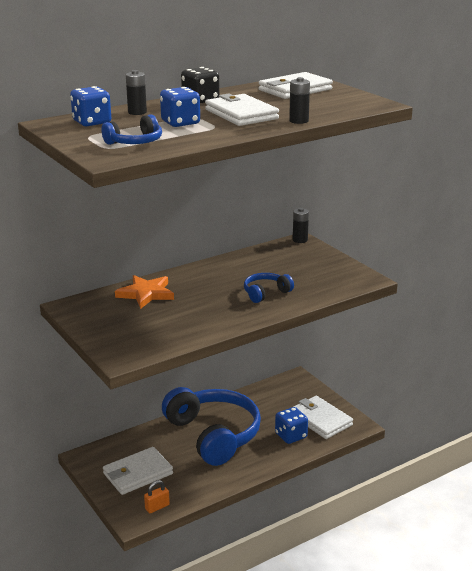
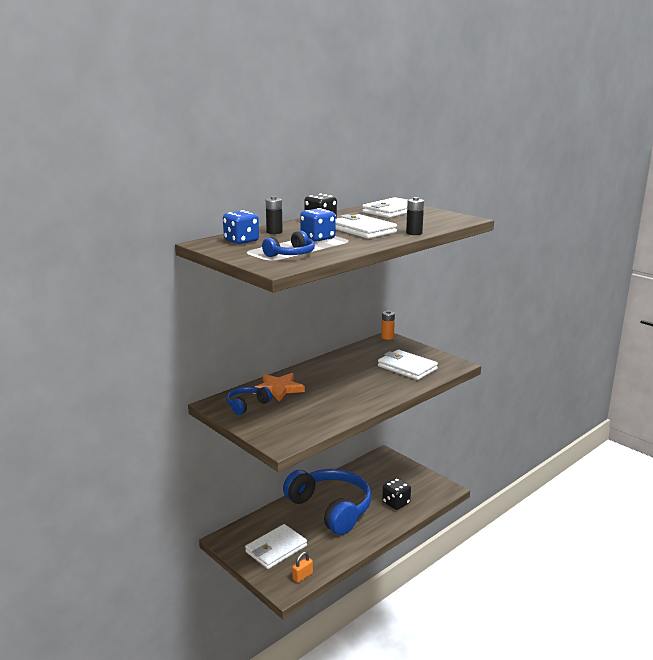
camera: 10 degrees left, 5 degrees down
blue headphones [244,273,294,303] -> blue headphones moved to [226,386,272,415]
blue dice [275,407,308,444] -> black dice [382,478,411,510]
black battery [293,208,309,243] -> orange battery [381,310,395,340]
white wallet [294,396,353,439] -> white wallet moved to [378,350,438,380]

